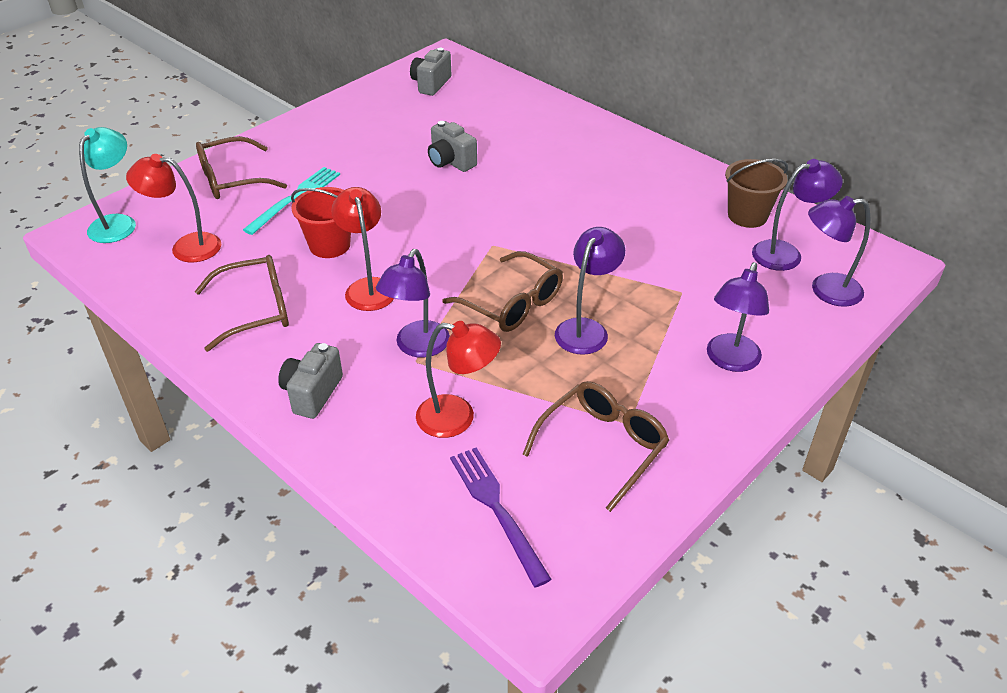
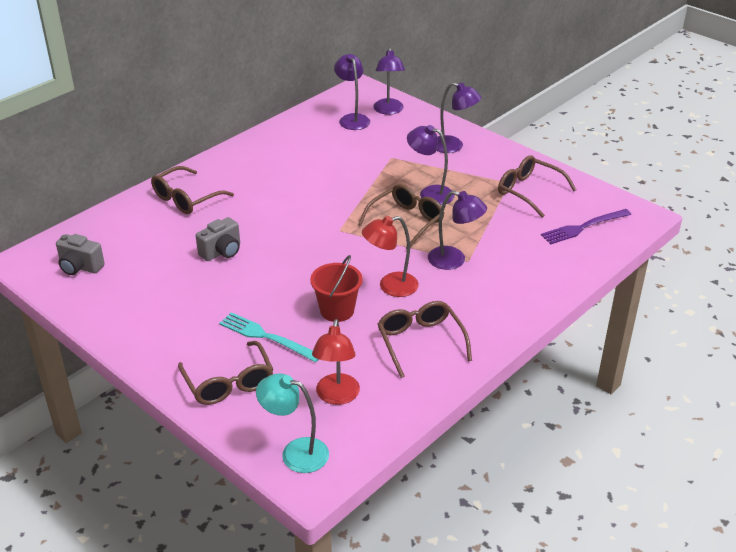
camera: 90 degrees left, 5 degrees down
grey camera [278,343,343,419] -> none
red lamp [416,321,501,438] -> none
brown bucket [725,159,788,228] -> none
none -> brown glasses [151,166,234,214]

